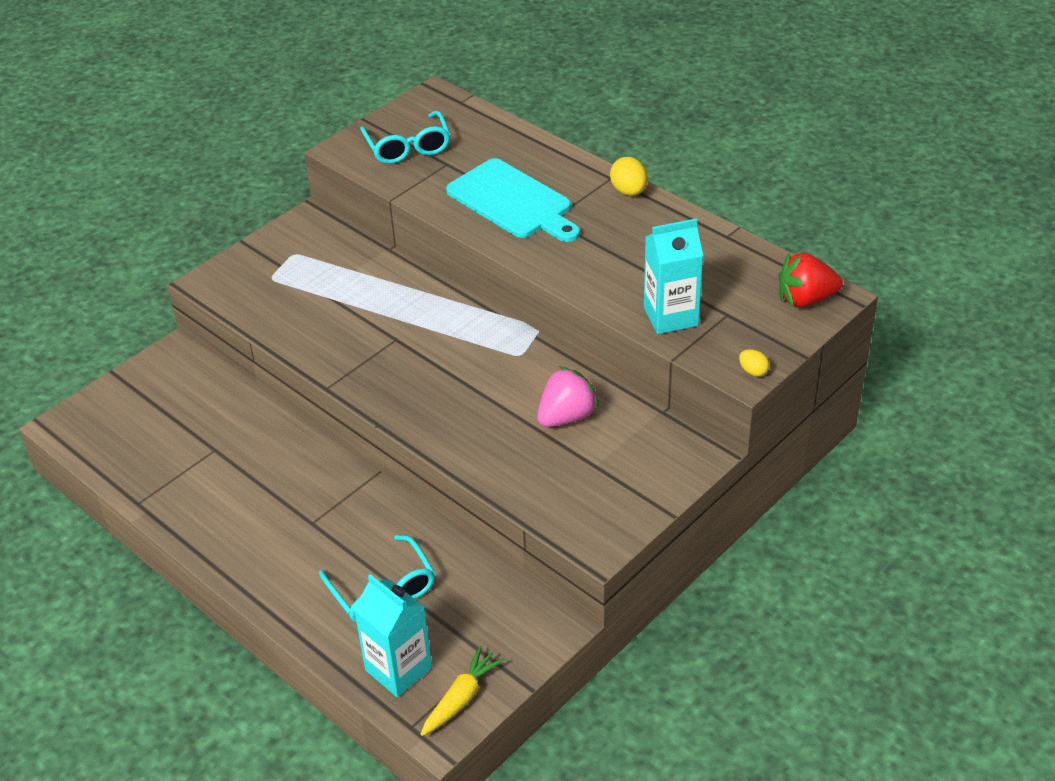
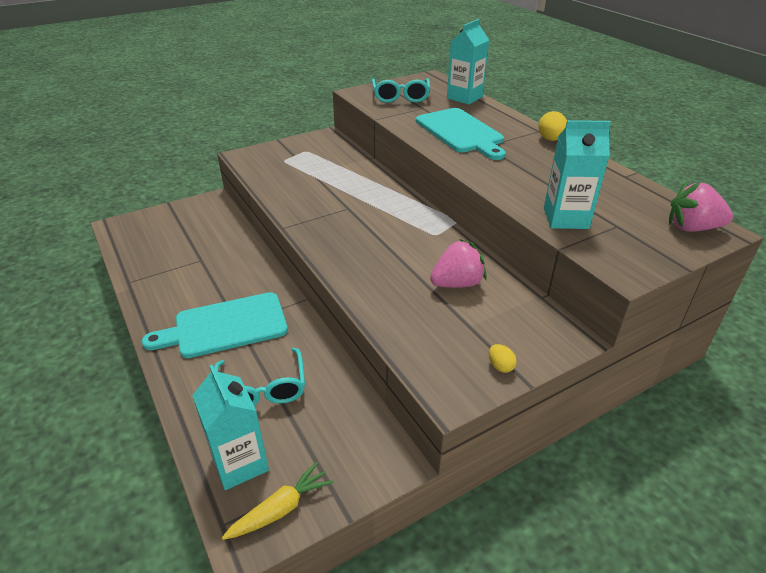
camera: 15 degrees right, 5 degrees down
yellow egg [739,349,770,377] -> yellow egg moved to [489,344,517,373]
red strawberry [779,252,843,307] -> pink strawberry [669,182,733,232]
none -> turquoise cutting board [142,292,288,358]
none -> turquoise carton [447,19,489,105]

